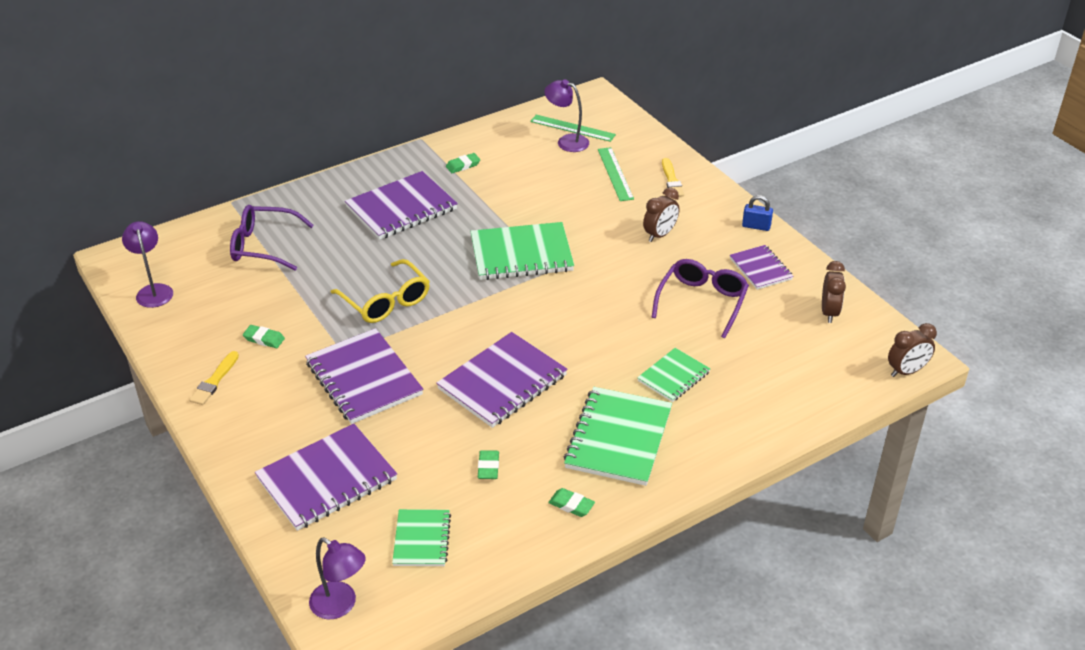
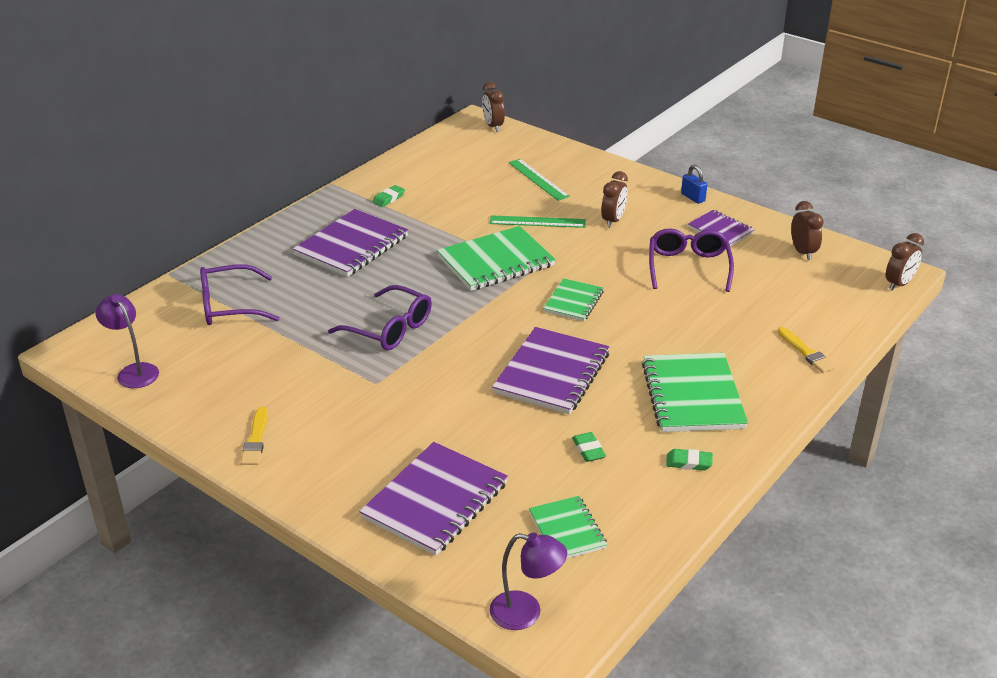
camera: 20 degrees left, 5 degrees down
green eraser [243,325,285,348] -> none
purple notebook [305,328,423,424] -> none
yellow glasses [331,259,430,323] -> purple glasses [328,285,432,350]
green ruler [530,115,616,142] -> green ruler moved to [490,215,586,228]
purple lamp [544,79,589,152] -> none
green notebook [637,348,711,402] -> green notebook moved to [543,278,604,321]
yellow brush [662,158,684,197] -> yellow brush moved to [777,327,835,373]
blue padlock [742,195,773,231] -> blue padlock turned 60 degrees clockwise [681,164,707,204]
none -> brown clock [482,82,505,132]

